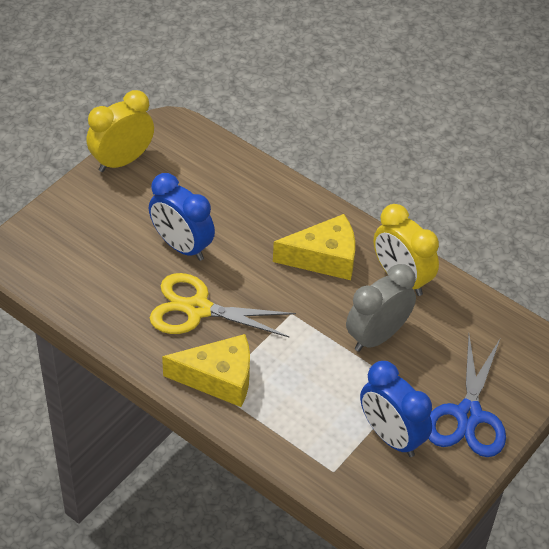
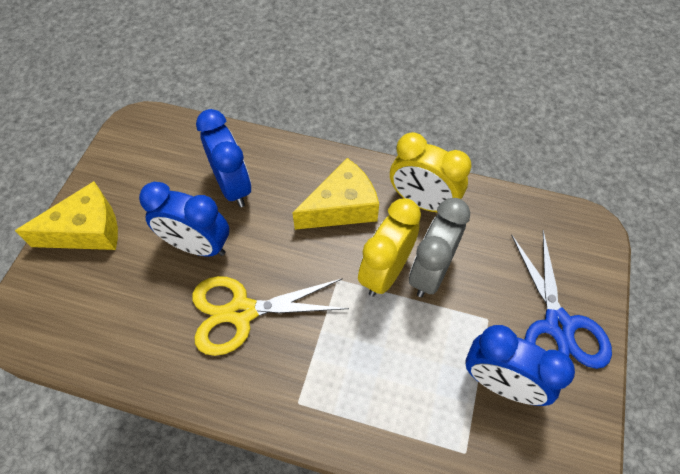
camera: 20 degrees left, 10 degrees up
yellow clock [86,90,154,172] -> yellow clock moved to [358,198,421,297]
yellow cheese [162,334,250,407] -> yellow cheese moved to [15,181,118,250]
none -> blue clock [196,109,251,207]

